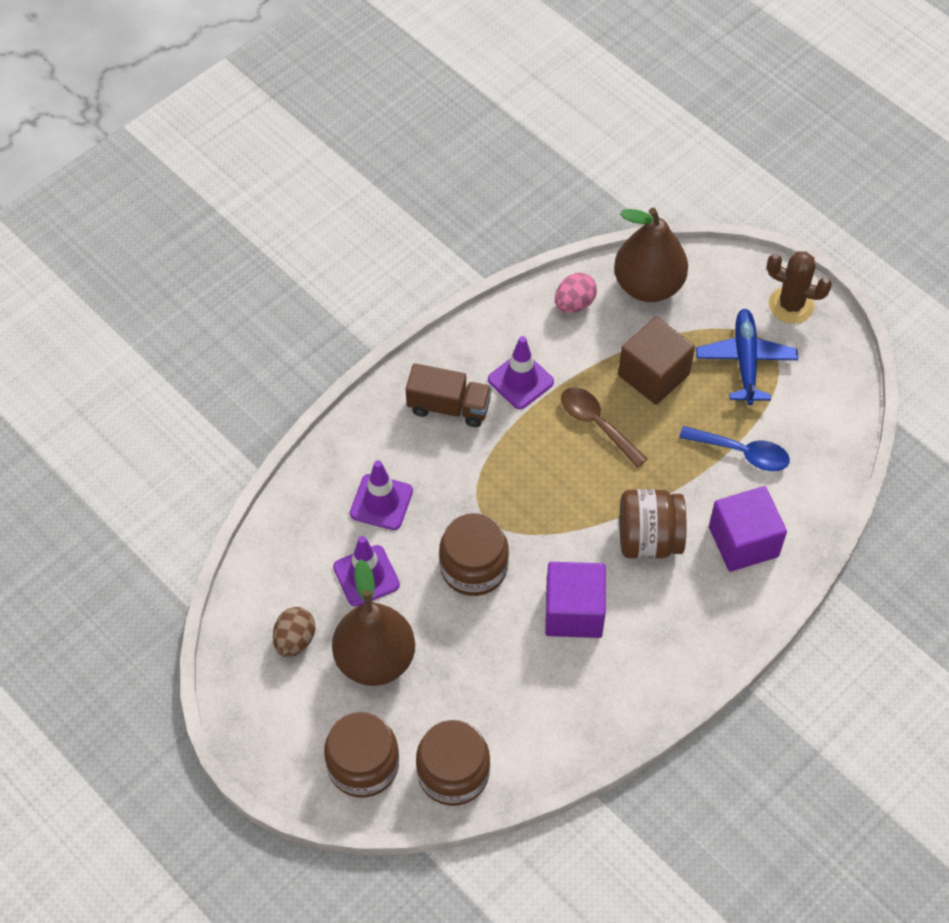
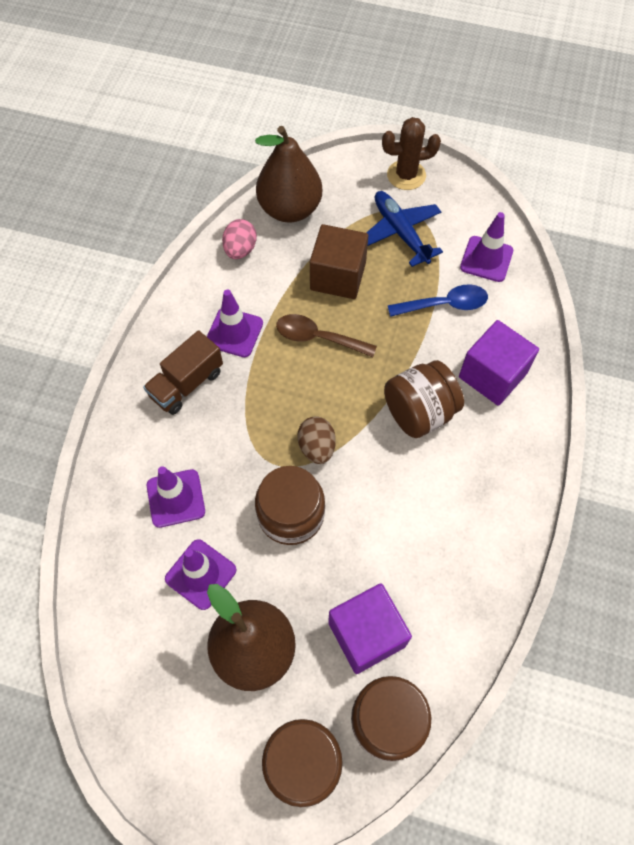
camera: 30 degrees left, 5 degrees up
brown egg [273,607,316,657] -> brown egg moved to [297,416,336,464]
brown truck [406,363,492,427] -> brown truck turned 150 degrees clockwise [143,330,223,415]
purple cube [545,562,606,638] -> purple cube moved to [328,583,412,674]
none -> purple traffic cone [460,212,513,282]

